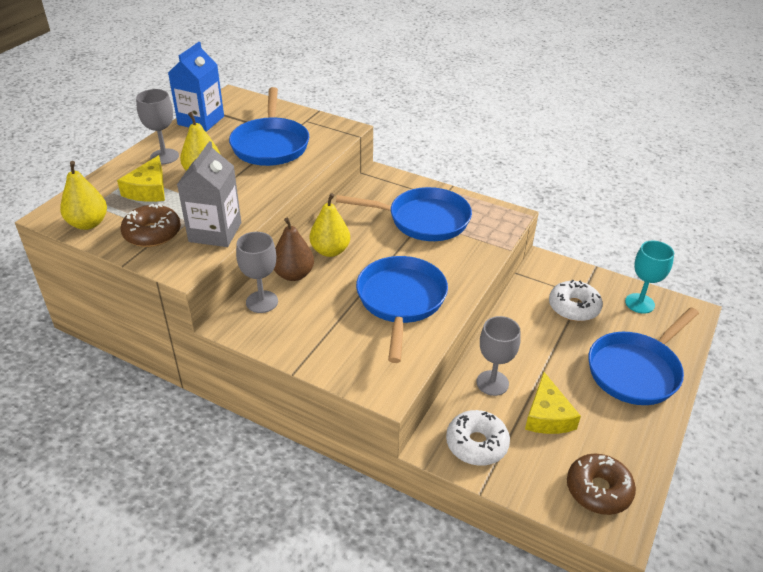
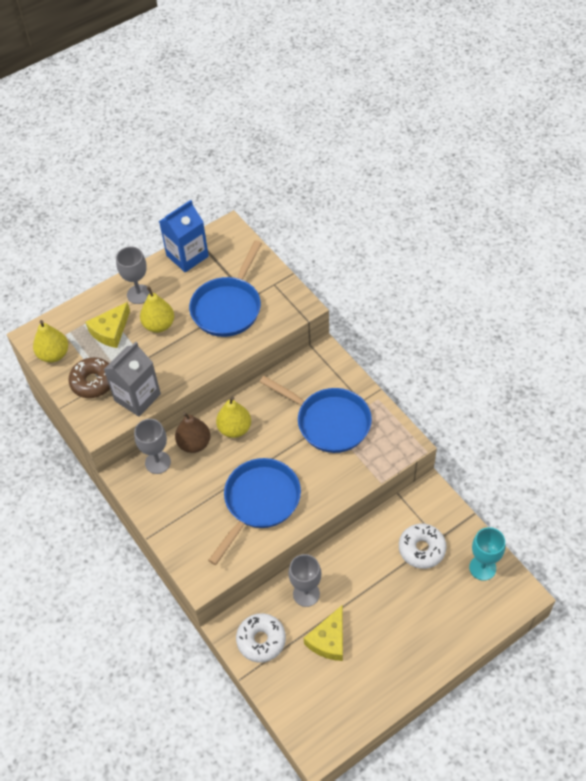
camera: 30 degrees right, 15 degrees up
brown donut [567,453,636,515] -> none
blue pan [588,307,699,405] -> none

